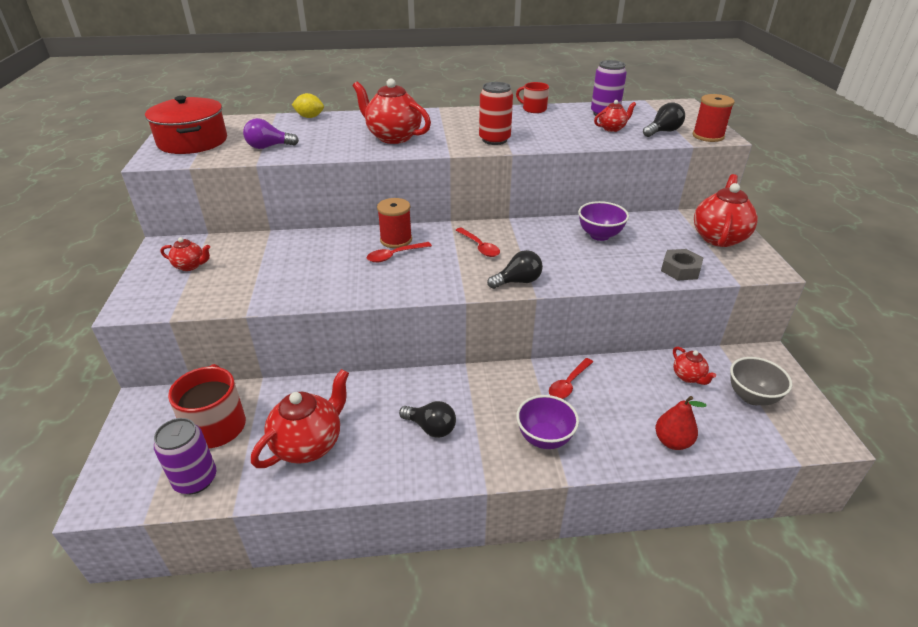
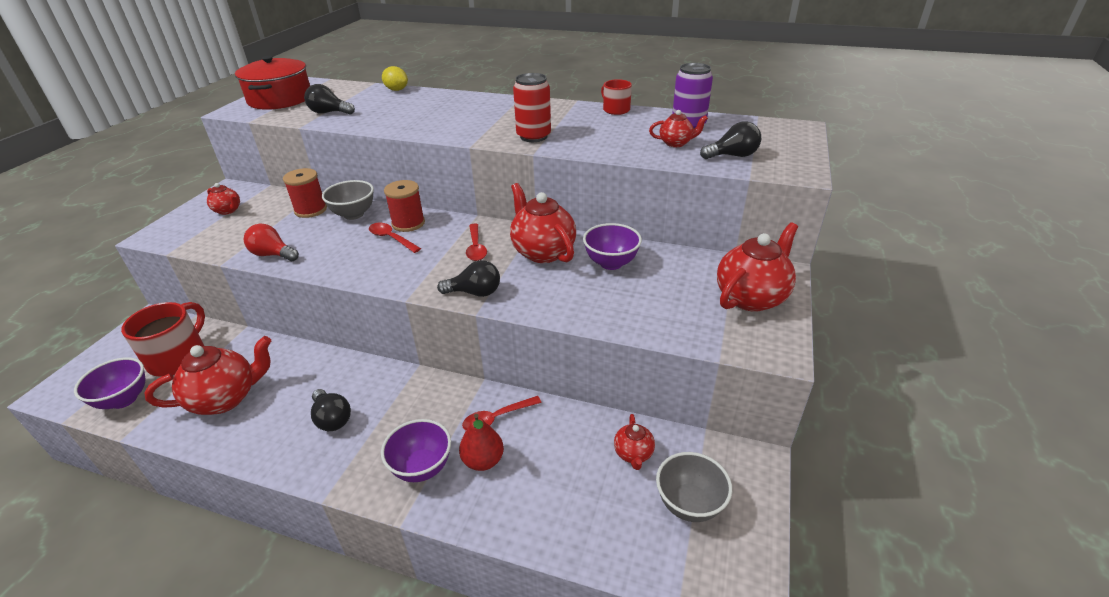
camera: 25 degrees right, 0 degrees up
purple can [154,418,216,494] -> purple bowl [74,357,145,409]
purple light bulb [243,118,299,149] -> black light bulb [304,84,355,115]
red teapot [353,78,431,144] -> red teapot moved to [510,183,576,263]
red spoon [366,242,432,262] -> red spoon turned 45 degrees clockwise [369,223,421,253]
red pear [655,396,707,450] -> red pear moved to [459,414,504,471]
grey nut [661,249,703,280] -> none
red spool [693,94,735,142] -> red spool moved to [283,168,327,218]
none -> red light bulb [244,224,299,261]
none -> grey bowl [322,180,374,220]

